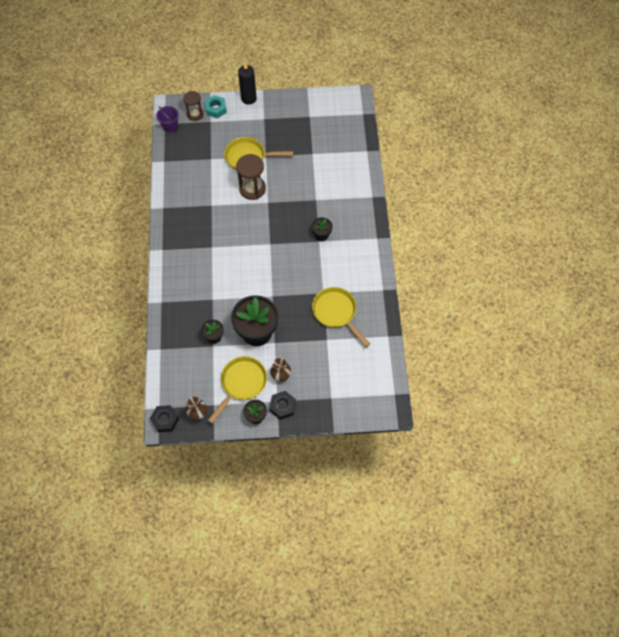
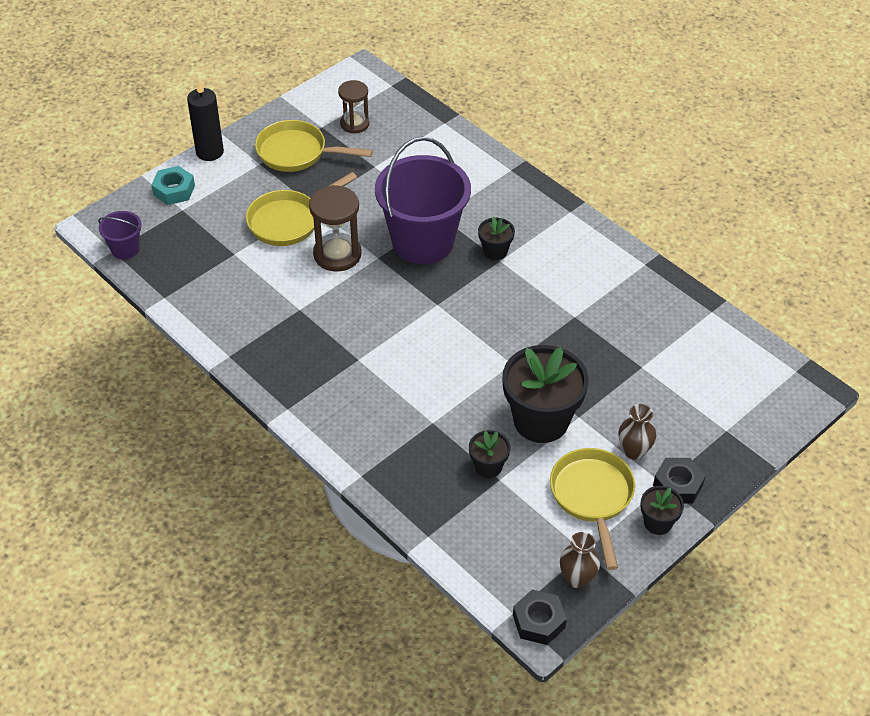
camera: 40 degrees left, 15 degrees down
brown hourglass [183,91,203,121] -> brown hourglass moved to [338,80,369,134]
yellow pan [312,287,370,347] -> yellow pan moved to [255,120,373,172]
none -> purple bucket [375,137,471,264]

